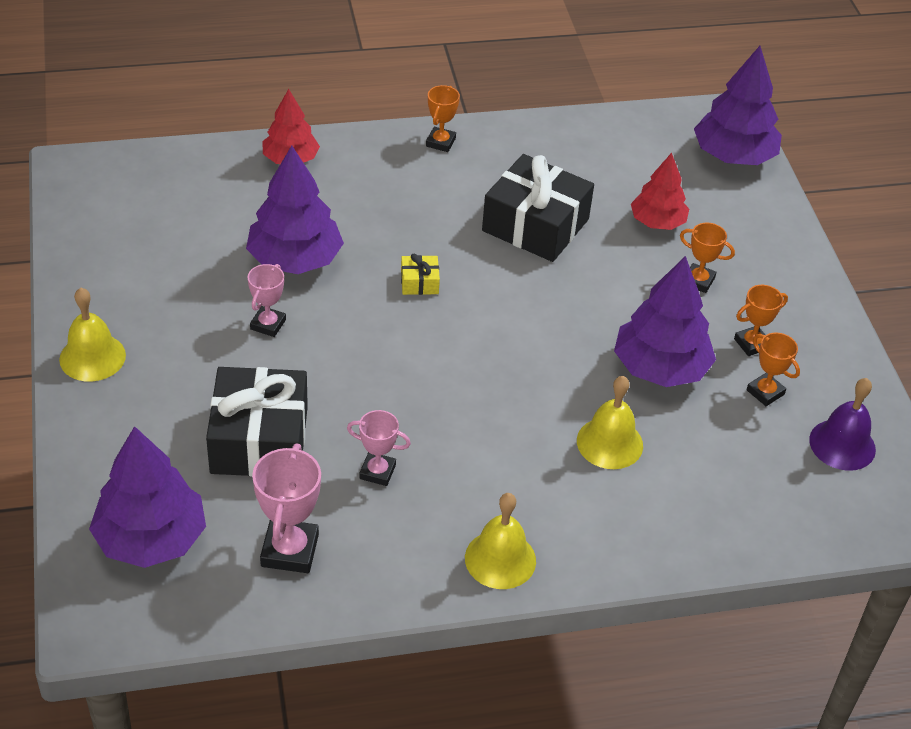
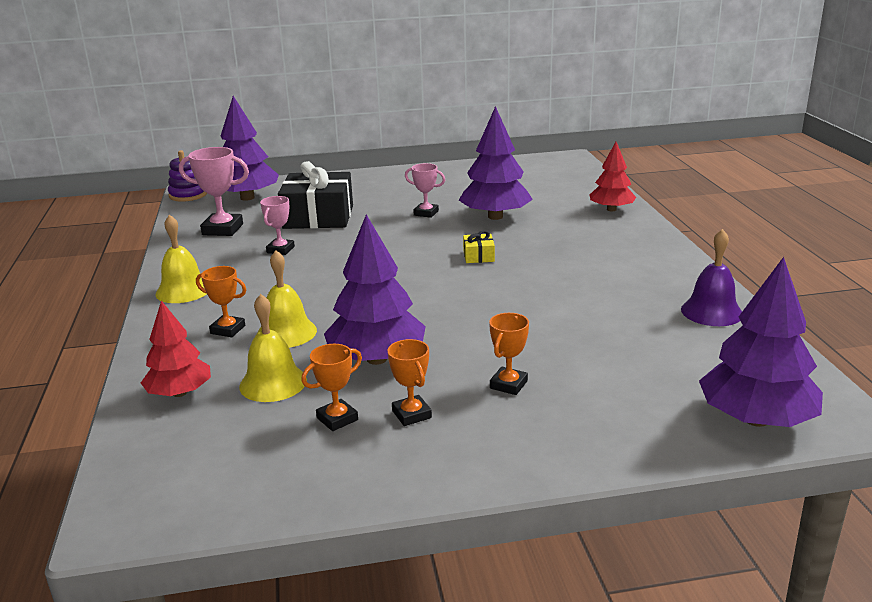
camera: 95 degrees right, 20 degrees down
yellow bell [59,288,126,381] -> yellow bell moved to [239,294,307,402]
orange trophy [426,85,460,152] -> orange trophy moved to [196,266,246,337]
black gift [482,154,594,262] -> none
red tree [631,153,689,230] -> red tree moved to [141,301,211,397]
purple bell [809,378,876,471] -> purple bell moved to [681,229,742,326]
none -> purple stacking toy [168,150,207,202]

